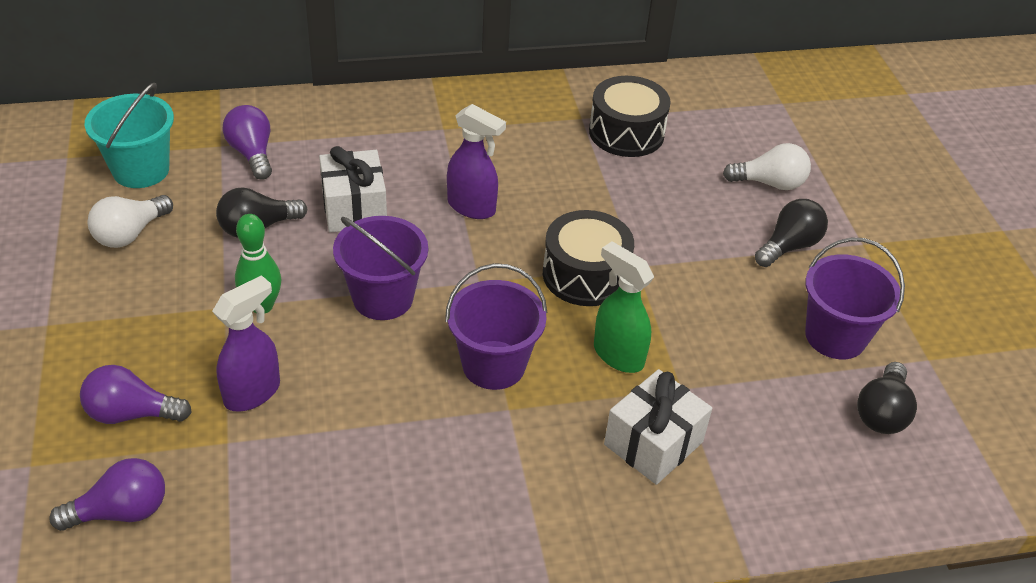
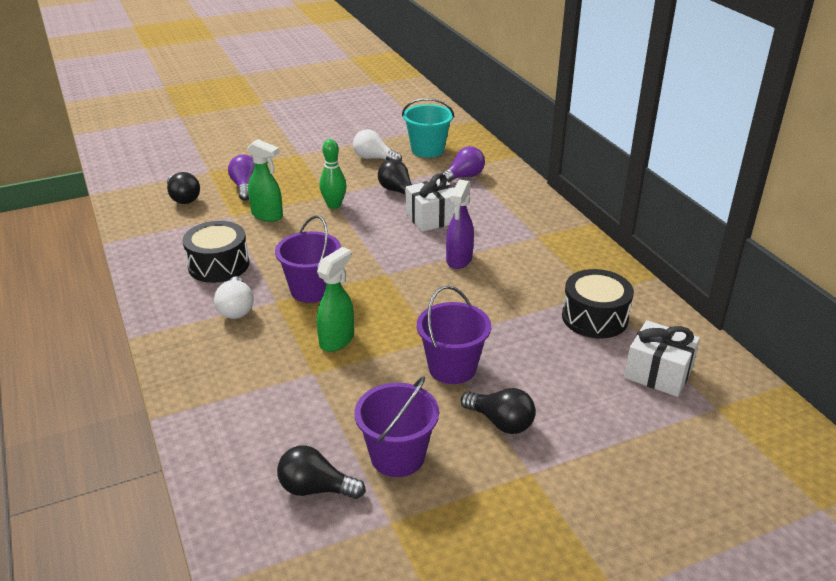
camera: 80 degrees right, 10 degrees down
purple light bulb [49,458,165,531] -> black light bulb [167,172,200,204]
purple spray bottle [212,275,280,411] -> green spray bottle [247,139,283,222]
purple bucket [333,216,428,320] -> purple bucket moved to [417,286,491,384]
black drum [543,210,634,306] -> black drum moved to [183,221,249,283]
white gift [604,369,712,485] -> white gift moved to [624,320,700,397]
white light bulb [723,143,811,190] -> white light bulb moved to [214,276,254,319]

